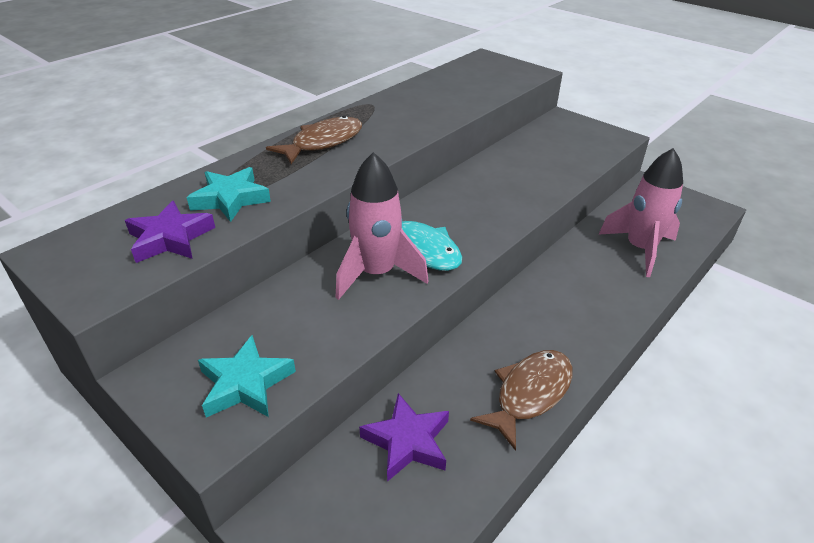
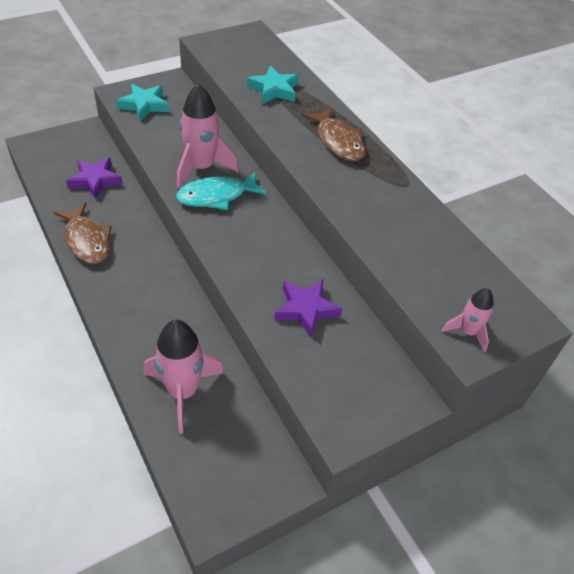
camera: 105 degrees right, 10 degrees up
purple star [125,201,215,263] -> purple star moved to [274,280,342,337]
none -> pink rocket [442,288,493,352]

